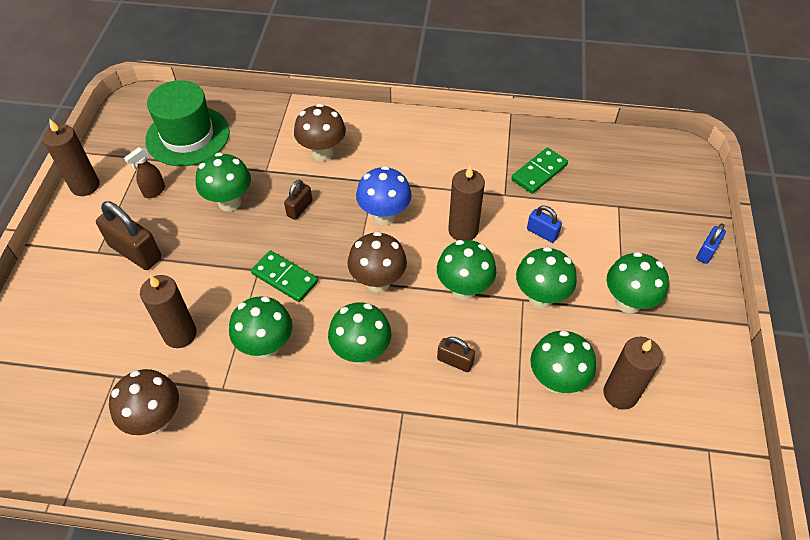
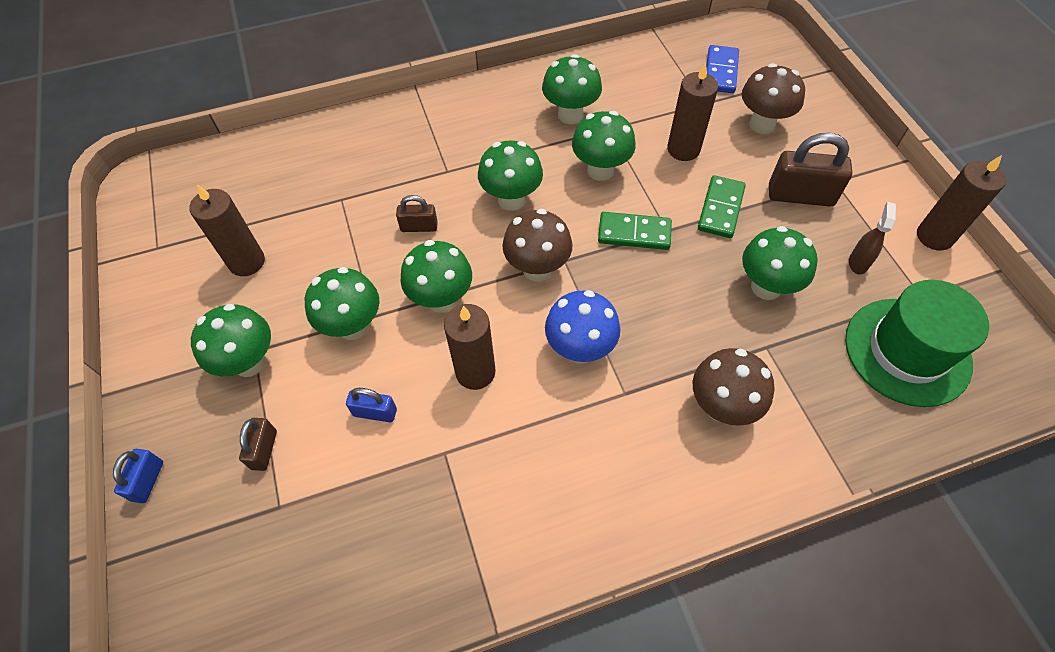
camera: 155 degrees right, 5 degrees up
brown mushroom [109,369,179,435] -> brown mushroom moved to [742,63,805,134]
brown padlock [284,180,312,220] -> brown padlock moved to [239,418,277,471]
green domino [511,147,568,194] -> green domino moved to [698,175,746,238]
green mushroom [530,330,596,393] -> green mushroom moved to [542,54,602,124]
none -> blue domino [706,45,739,93]

